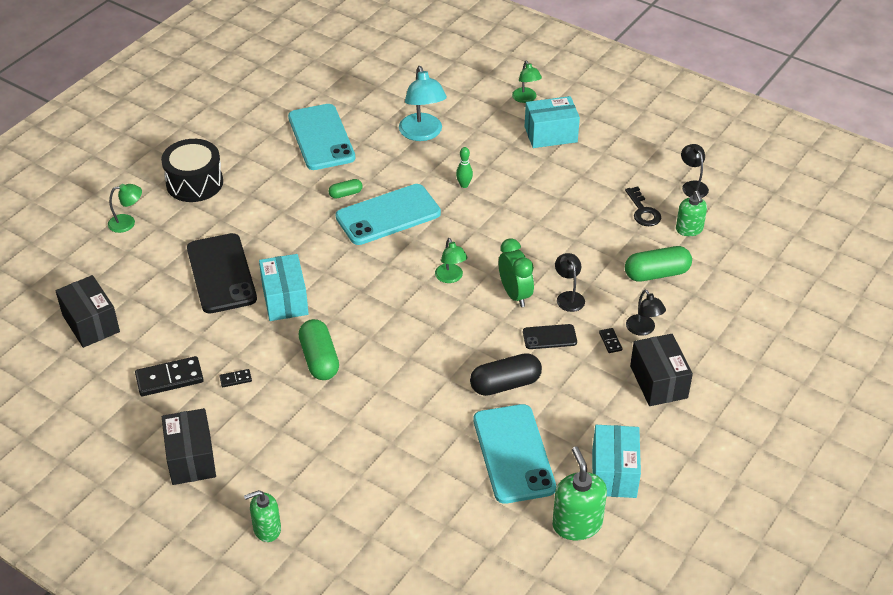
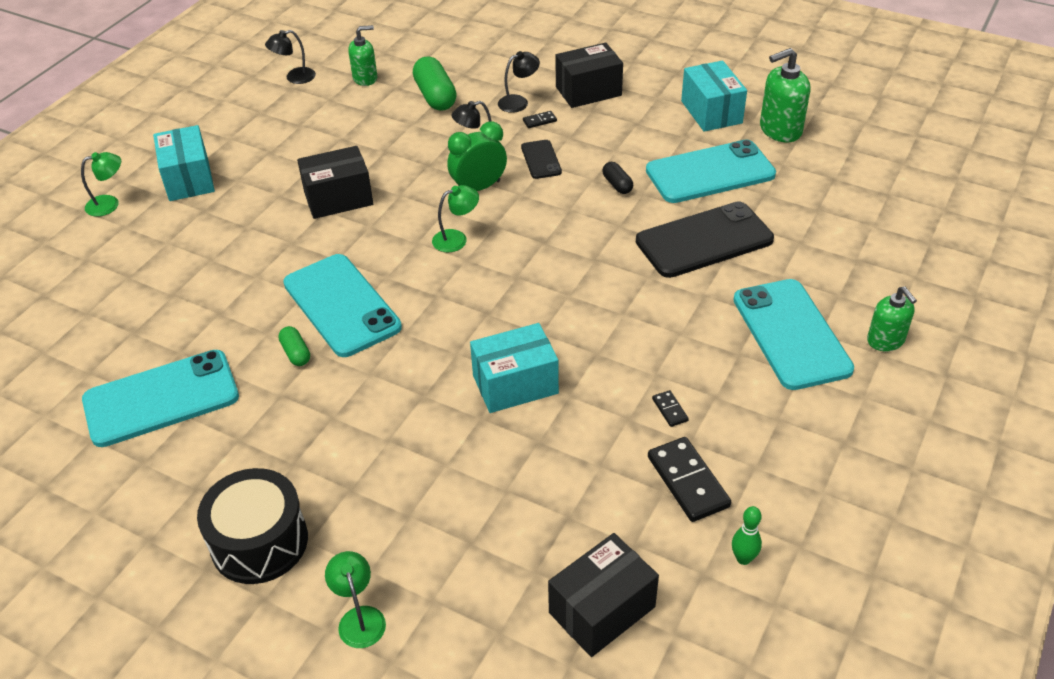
camera: 95 degrees left, 0 degrees up
black box [162,408,216,485] -> black box moved to [297,146,373,219]
black phone [187,233,257,314] -> black phone moved to [636,201,774,278]
green capsule [299,319,339,380] -> none
turquoise lamp [399,66,447,141] -> none
green bowling pin [456,147,473,188] -> green bowling pin moved to [732,506,762,565]
black capsule [470,353,542,396] -> black capsule [602,162,633,194], size x0.54
turquoise box [592,425,641,498] -> turquoise box turned 75 degrees clockwise [681,60,747,132]
black key [625,187,661,226] -> none
none -> turquoise phone [733,279,854,390]

